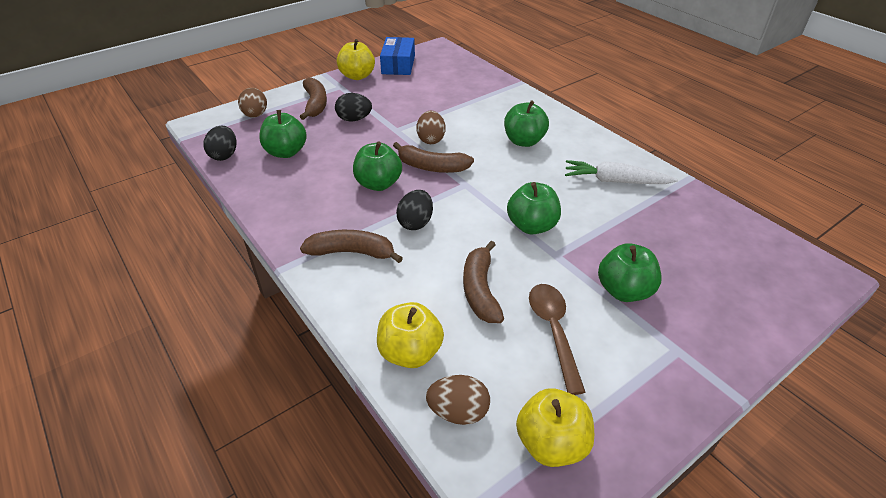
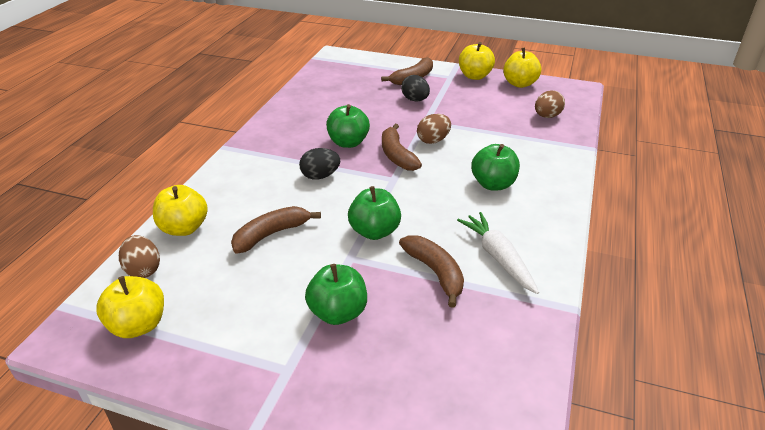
camera: 55 degrees right, 5 degrees down
black egg [203,125,237,161] -> none
brown egg [238,88,267,118] -> brown egg moved to [535,90,565,118]
green apple [259,110,307,158] -> none
brown banana [300,230,403,263] -> brown banana moved to [399,235,464,308]
blue box [380,37,415,75] -> yellow apple [503,48,541,88]
brown spoon [529,284,586,395] -> none

